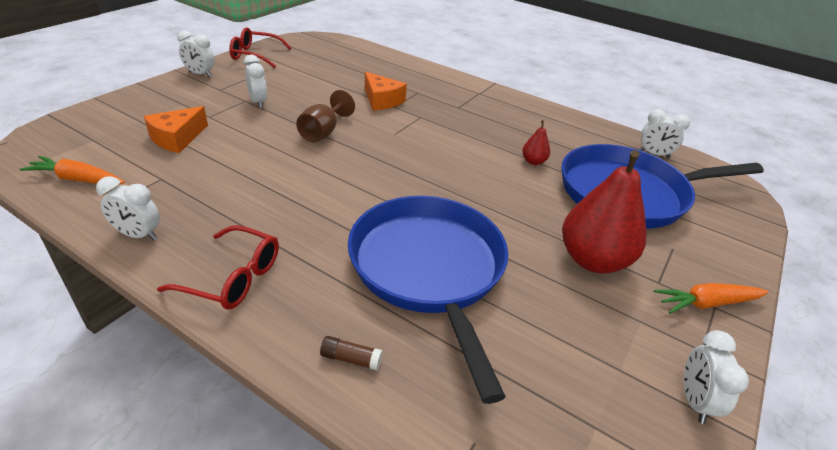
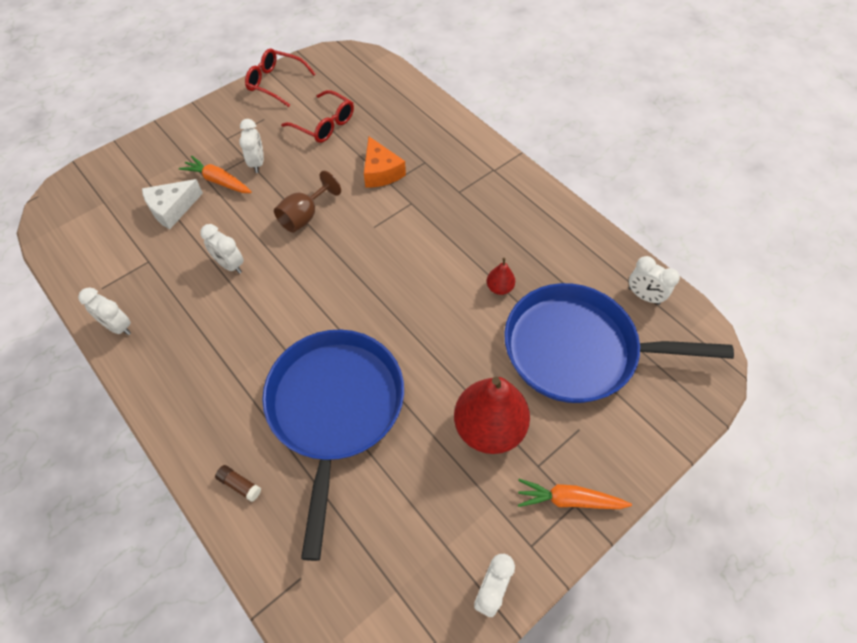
camera: 20 degrees right, 20 degrees up
orange carrot [20,156,125,184] -> orange carrot moved to [179,156,252,193]
orange cheese [144,106,208,153] -> white cheese [142,179,203,229]
red glasses [157,225,279,310] -> red glasses moved to [281,90,354,143]
white clock [177,30,215,77] -> white clock moved to [200,224,244,274]

